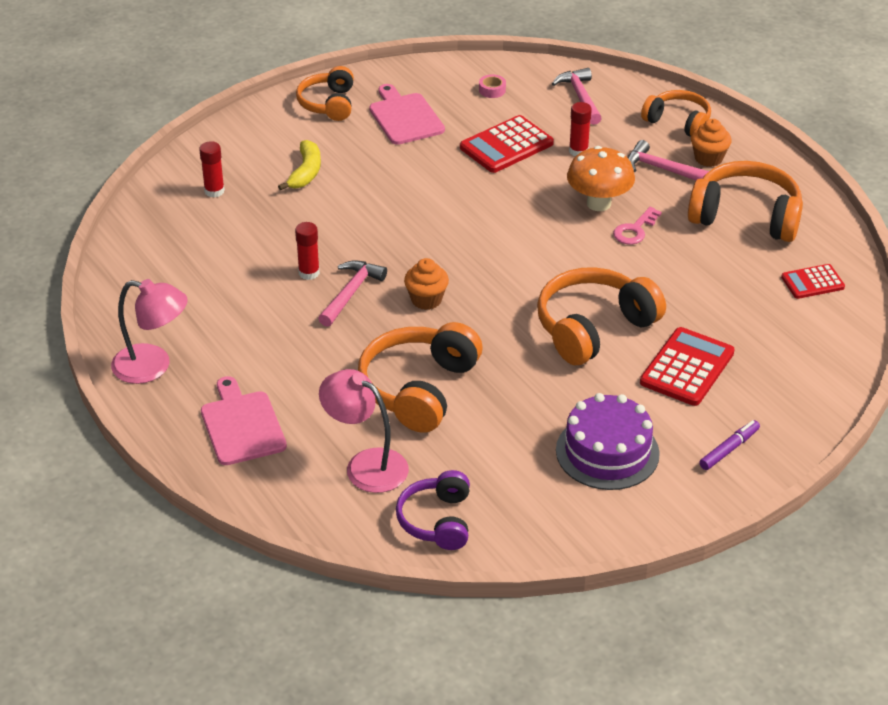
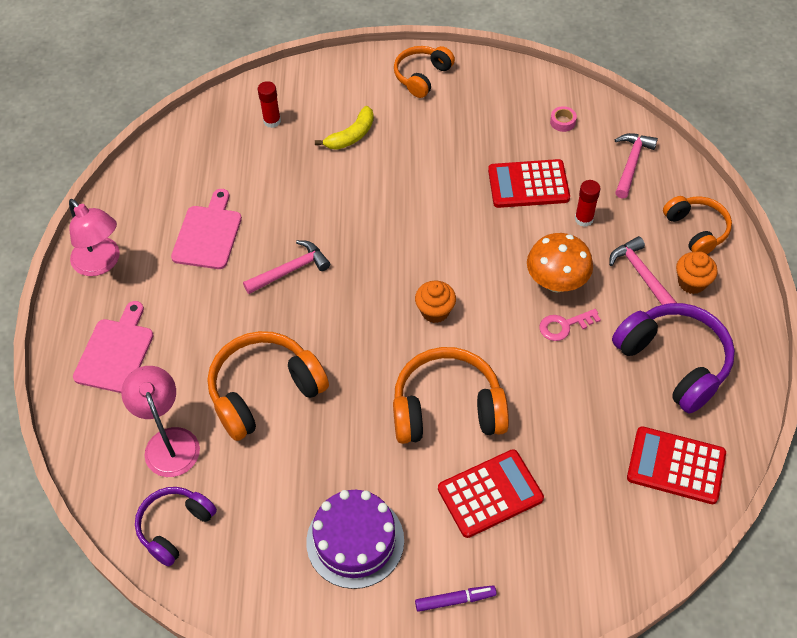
camera: 35 degrees right, 15 degrees up
red glue stick [295,222,320,280] -> none
pink cutting board [369,84,445,145] -> pink cutting board moved to [171,189,242,269]
orange cupcake [404,258,449,310] -> orange cupcake moved to [415,281,456,323]
orange headphones [688,161,803,242] -> purple headphones [612,303,735,413]
red calculator [781,264,845,299] -> red calculator [627,426,726,504], size x1.63

